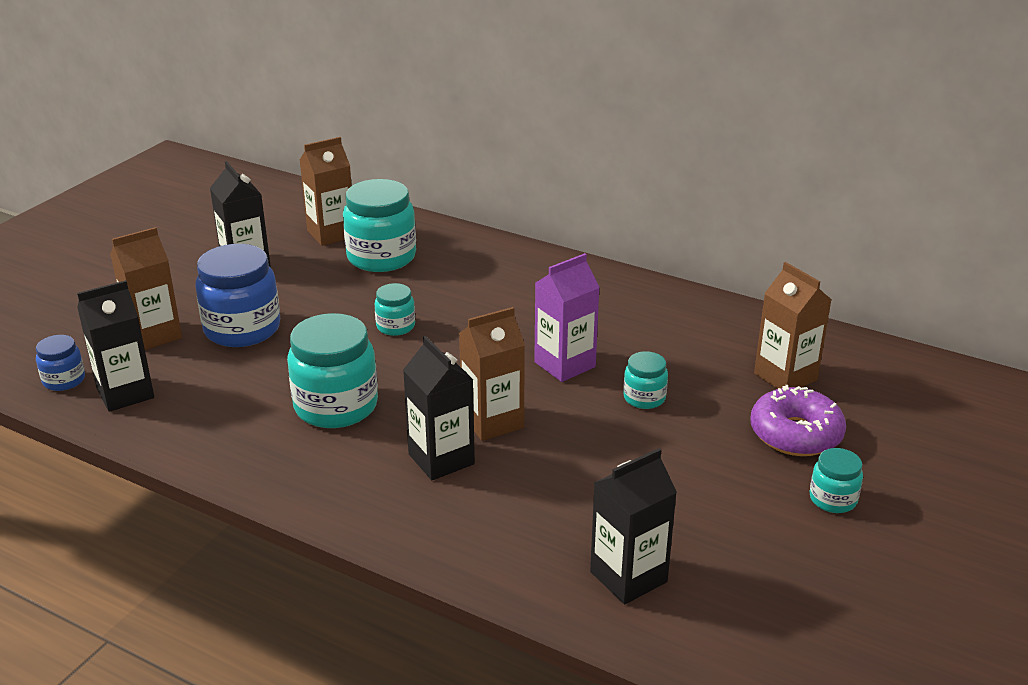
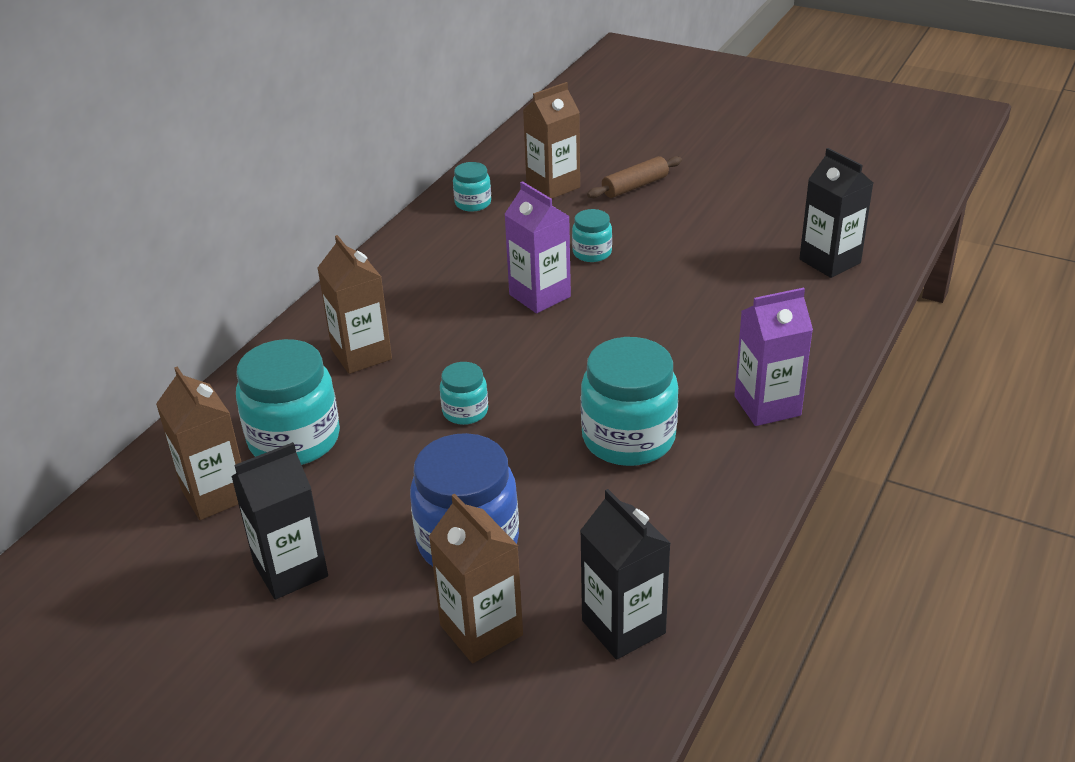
camera: 90 degrees left, 5 degrees up
blue jar [36,335,85,391] -> none
black carton [403,336,475,480] -> none
brown carton [459,307,525,441] -> brown carton moved to [317,235,392,374]
purple donut [751,385,846,456] -> brown rolling pin [587,156,682,198]
turquoise jar [810,448,863,513] -> turquoise jar moved to [453,162,491,212]
none -> purple carton [734,288,813,426]

